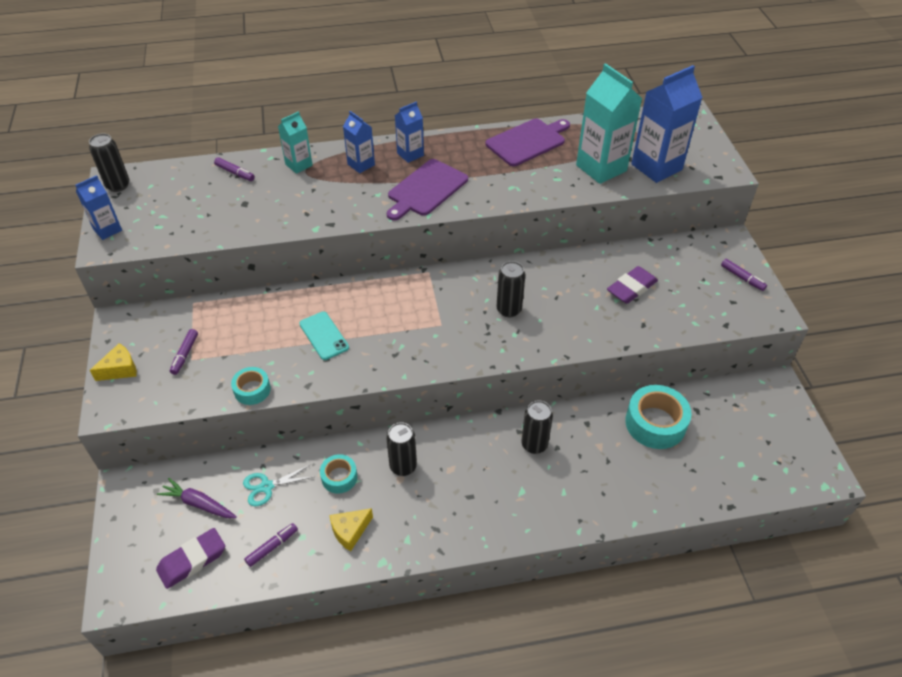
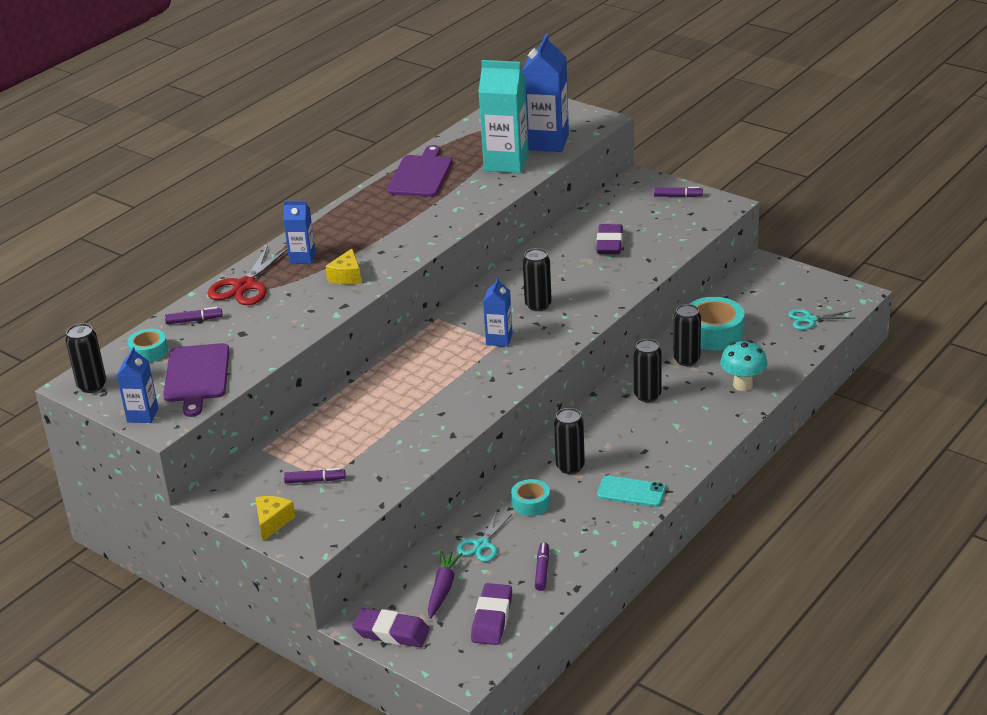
camera: 40 degrees left, 15 degrees down
purple carrot [157,478,237,518] -> purple carrot turned 120 degrees clockwise [428,551,463,619]
purple marker [170,329,198,375] -> purple marker turned 60 degrees counterclockwise [284,468,346,483]
turquoise tape [231,367,271,405] -> turquoise tape moved to [127,329,168,363]
turquoise carton [278,111,313,174] -> red scissors [207,245,288,305]
turquoise phone [299,312,349,360] -> turquoise phone moved to [597,476,666,507]
yellow cheese [329,508,373,551] -> yellow cheese moved to [326,248,361,284]
purple cutting board [387,159,468,221] -> purple cutting board moved to [163,343,230,417]
blue carton [395,102,424,163] -> blue carton moved to [483,277,513,347]
none -> purple eraser [352,608,430,647]
none -> black can [673,304,701,366]
none -> turquoise mushroom [720,340,768,391]
none -> turquoise scissors [788,309,856,330]

